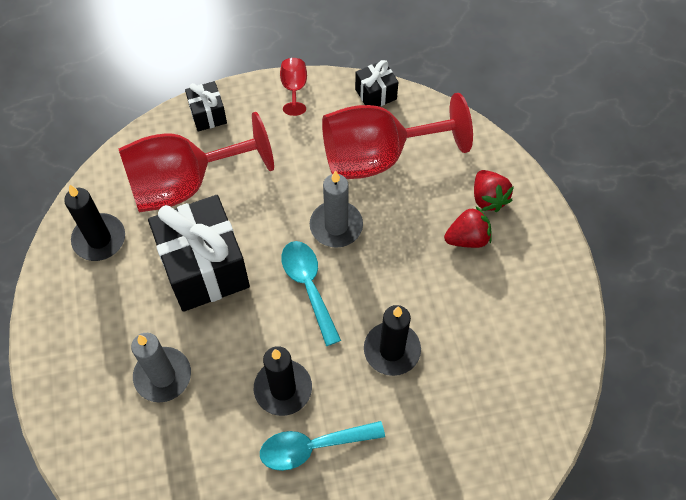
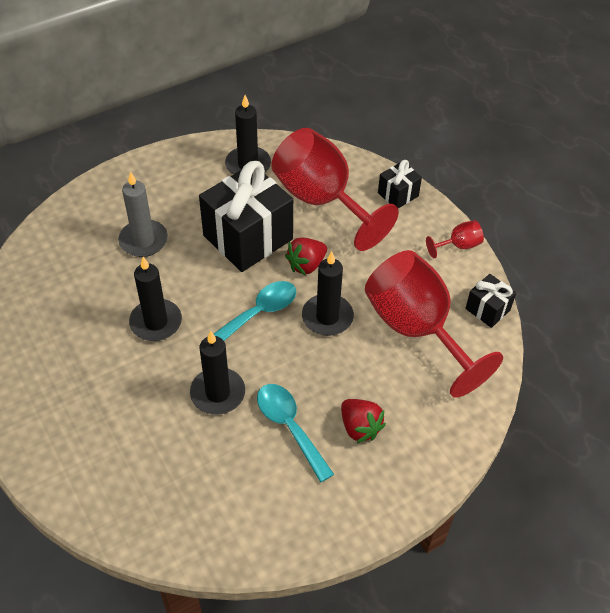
camera: 70 degrees right, 10 degrees down
turquoise spoon [260,421,385,471] -> turquoise spoon moved to [257,384,334,482]
grey candle [310,170,363,248] -> black candle [302,251,354,336]
red strawberry [474,170,514,212] -> red strawberry moved to [285,238,327,275]

